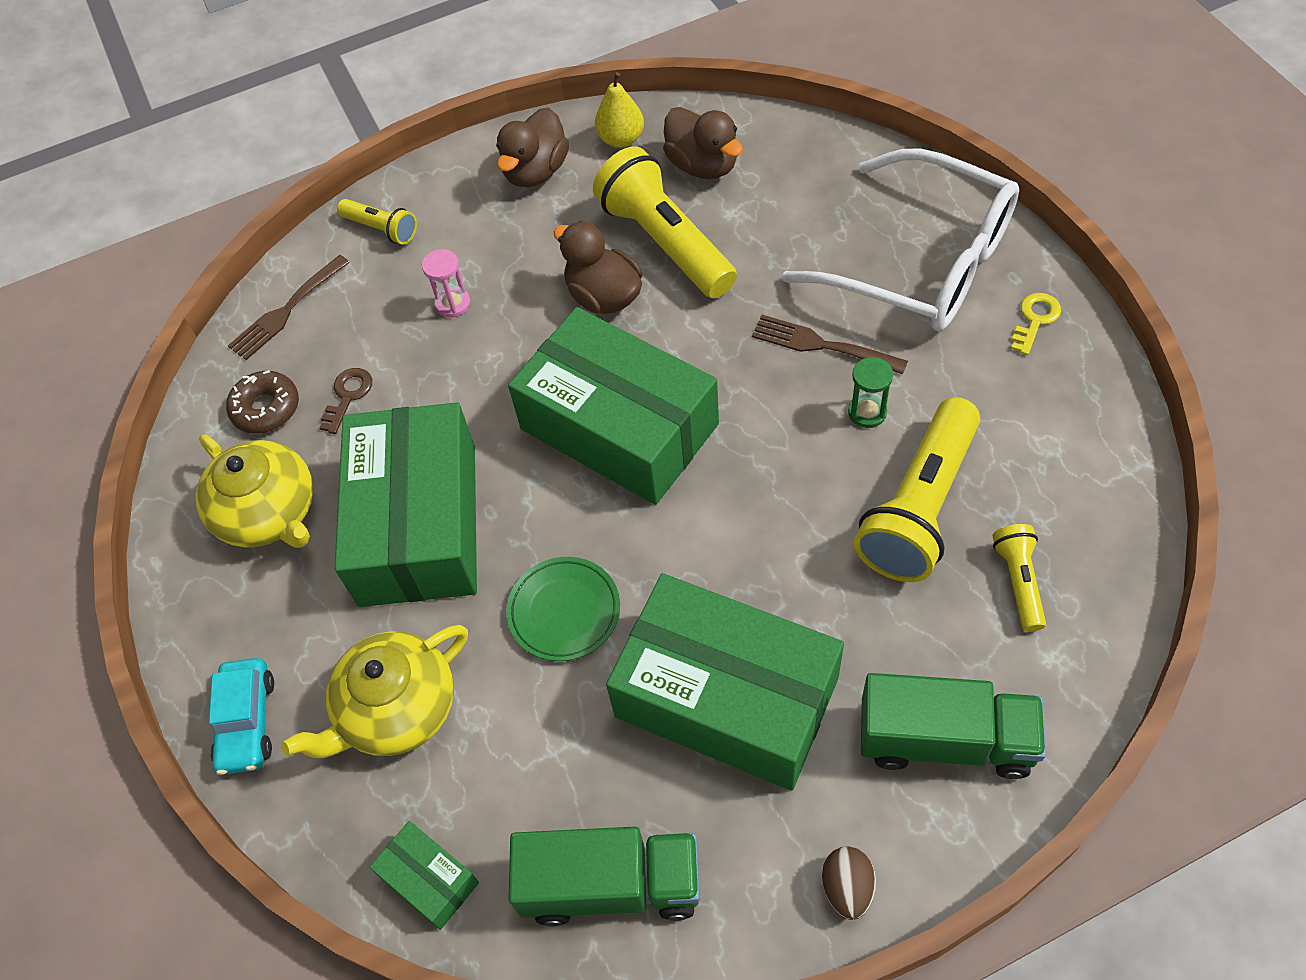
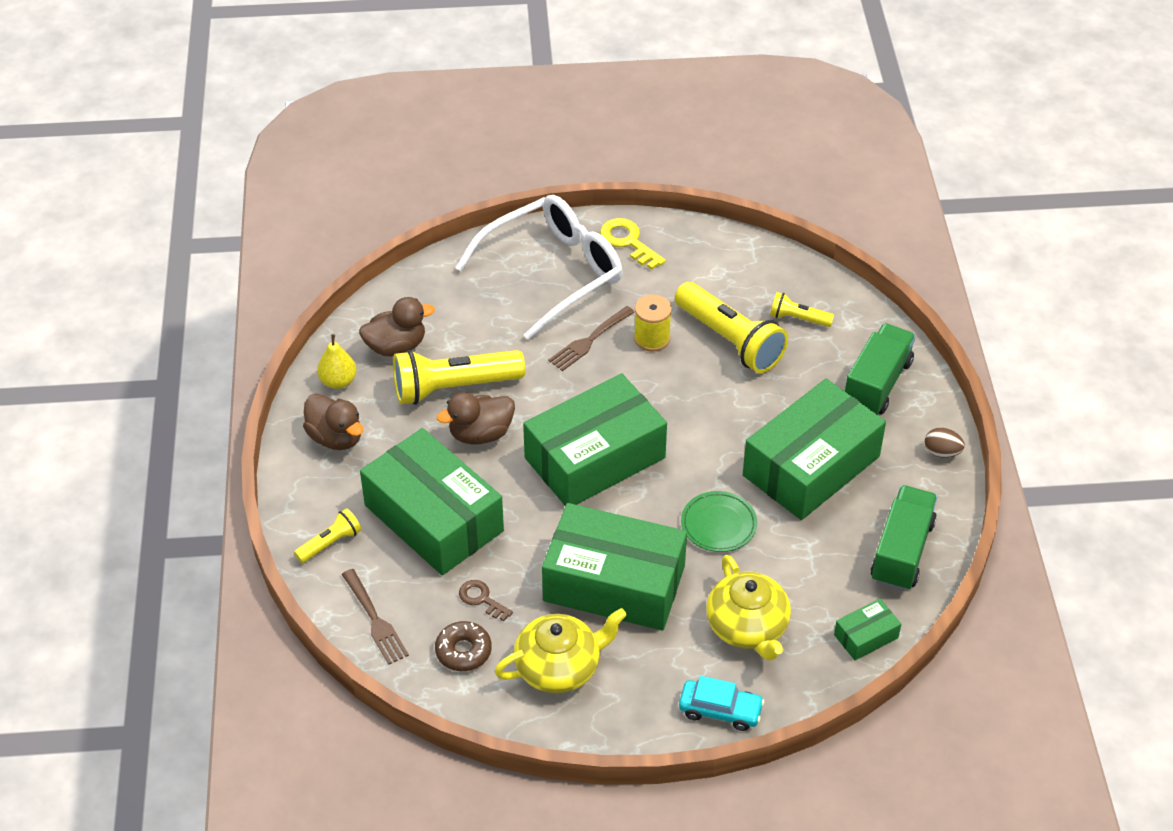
camera: 75 degrees left, 10 degrees down
pink hourglass [422,249,470,317] -> green box [360,428,504,575]
green hourglass [848,357,893,428] -> yellow spool [634,294,672,352]
yellow key [1011,293,1061,355] -> yellow key [600,218,666,270], size x1.53

